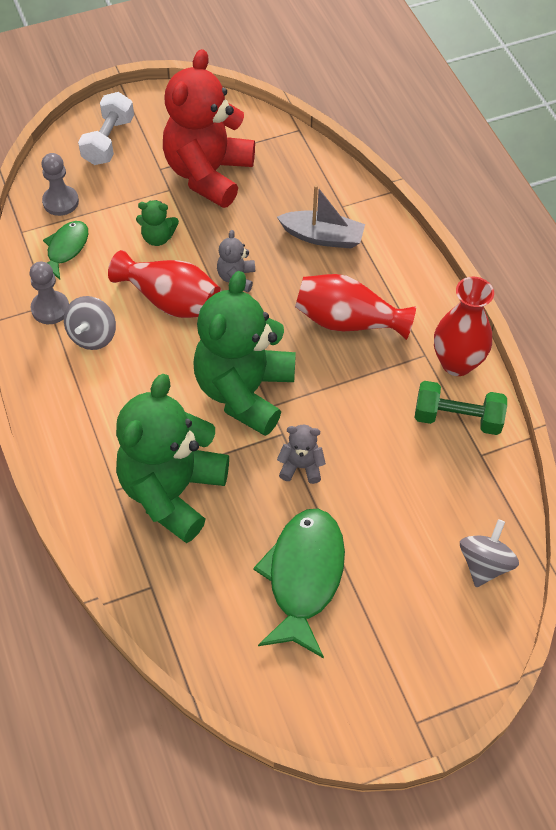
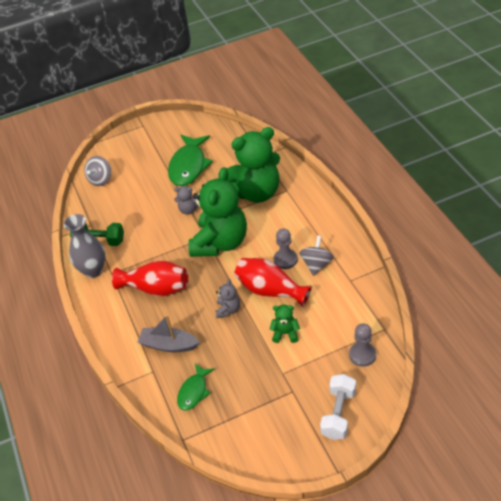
camera: 175 degrees left, 10 degrees down
grey pawn [29,262,69,324] -> grey pawn moved to [274,228,298,269]
green fish [43,221,88,279] -> green fish moved to [177,364,215,410]
green teddy bear [116,374,229,543] -> green teddy bear turned 45 degrees clockwise [227,127,280,203]
red teddy bear [163,49,255,208] -> none
red vase [434,277,494,376] -> grey vase [64,214,105,278]

